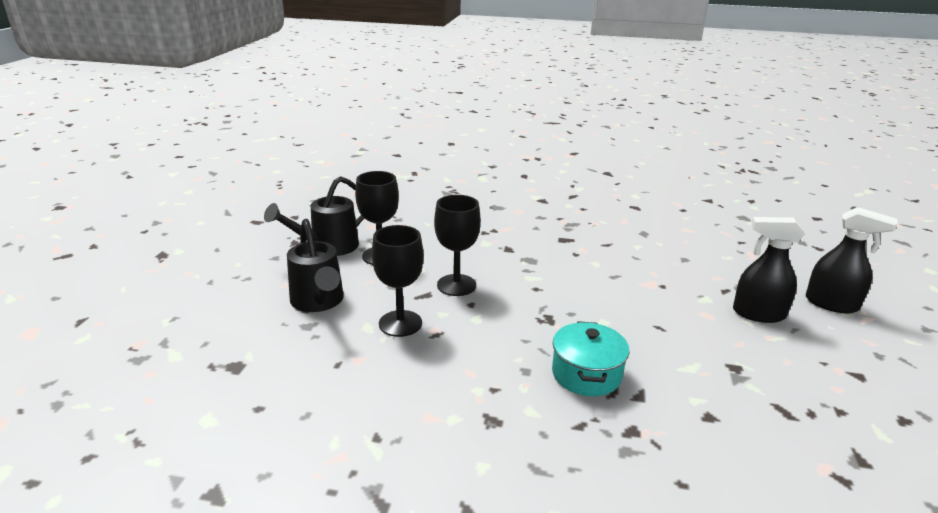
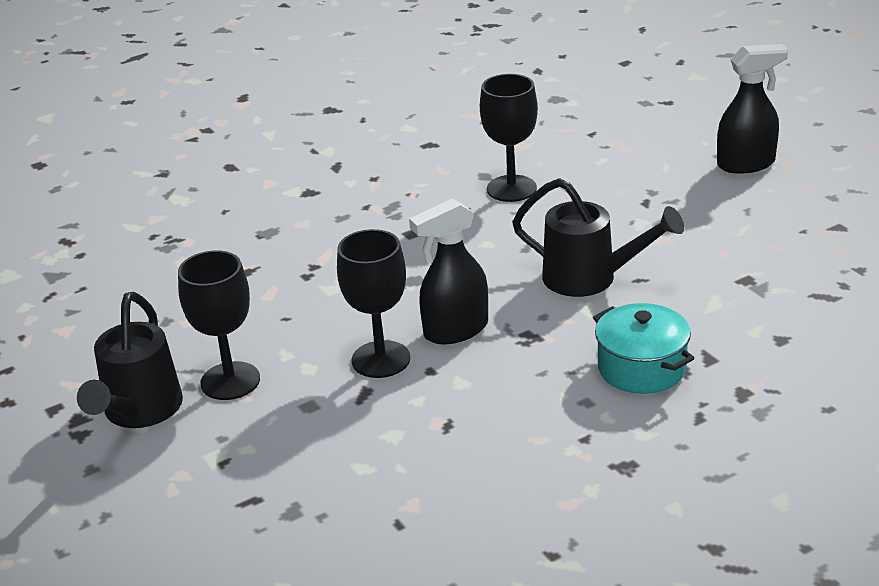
camera: 40 degrees left, 5 degrees up
black watering can [287,219,344,312] -> black watering can moved to [512,178,684,297]
black goblet [372,225,424,337] -> black goblet moved to [480,74,538,202]
black spray bottle [733,217,805,323] -> black spray bottle moved to [409,198,488,344]

